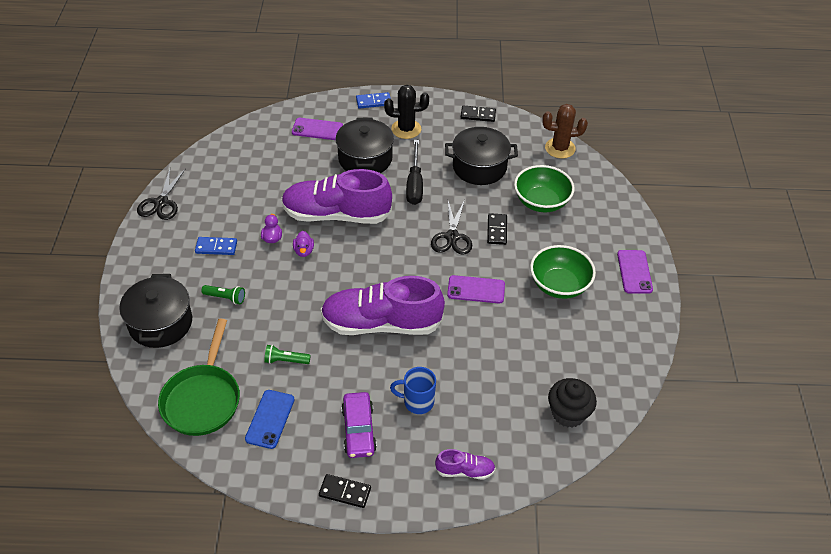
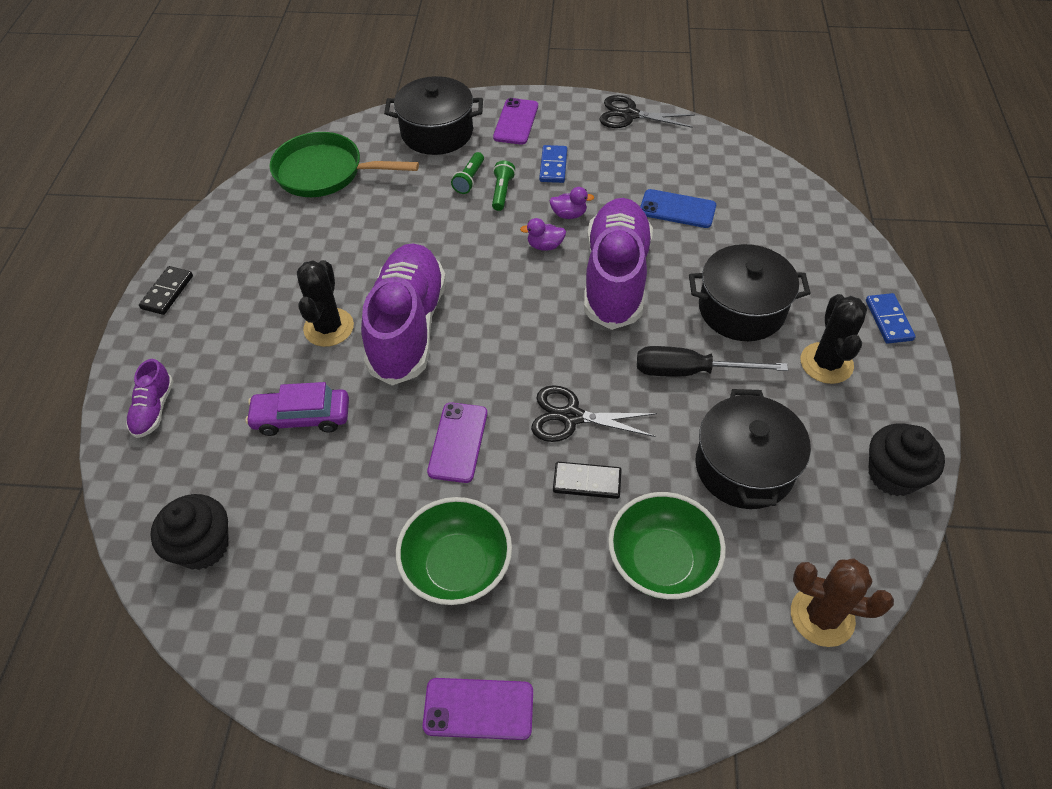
camera: 95 degrees right, 5 degrees up
blue phone [245,390,295,449] -> blue phone moved to [640,189,716,228]
green flashlight [264,345,311,364] -> green flashlight moved to [492,160,515,211]
purple phone [292,118,343,140] -> purple phone moved to [493,98,538,144]
purple car [341,392,377,458] -> purple car moved to [245,382,349,436]
blue mug [390,367,436,414] -> none
black domino [461,105,496,122] -> black cupcake [868,423,945,496]
brown cactus [542,104,588,159] -> brown cactus turned 75 degrees counterclockwise [791,558,894,647]
none -> black cactus [297,260,354,347]

